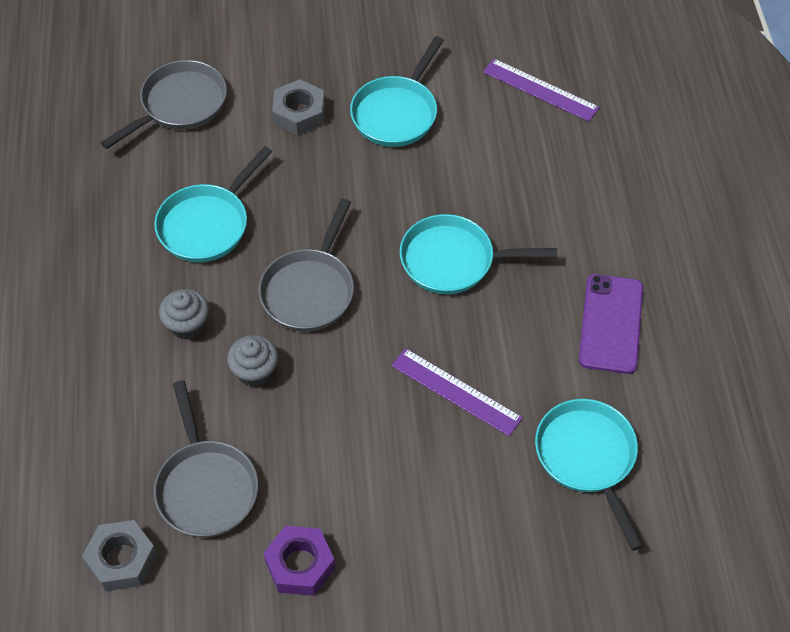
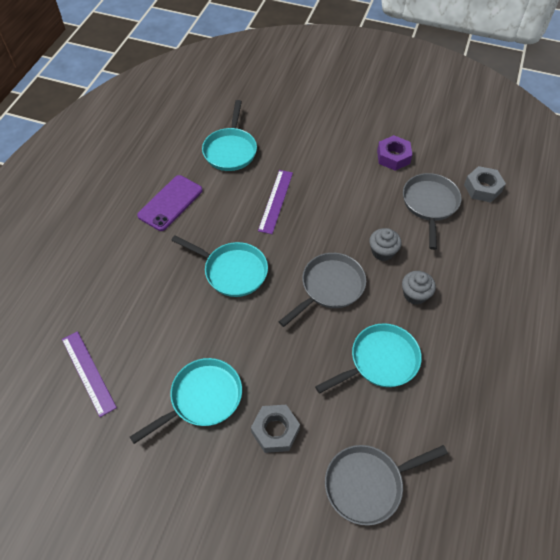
camera: 155 degrees left, 0 degrees up
purple ruler [391,348,523,436] -> purple ruler turned 45 degrees clockwise [258,170,293,234]

